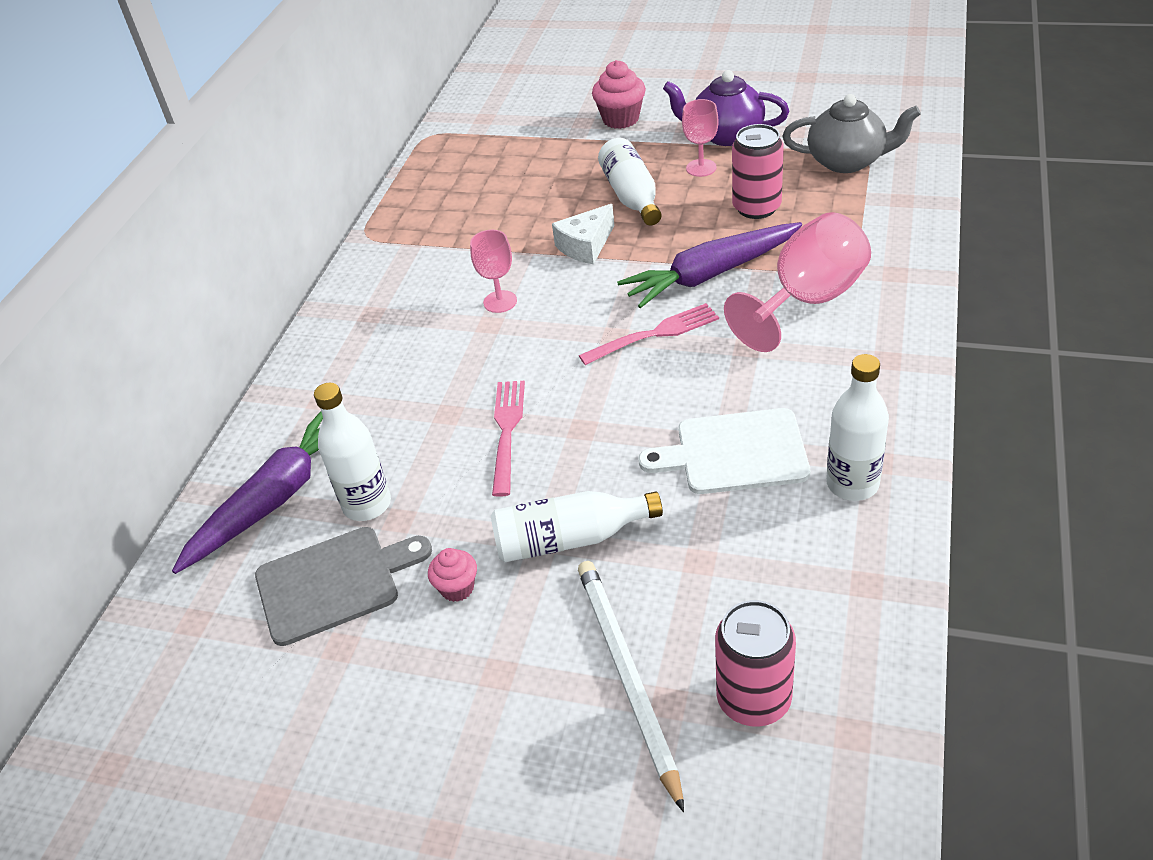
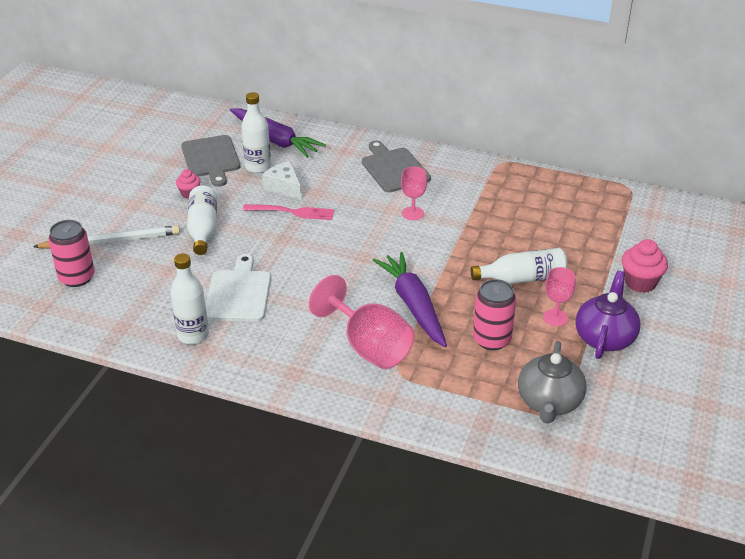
camera: 90 degrees right, 5 degrees down
white cheese [552,204,614,264] -> white cheese moved to [262,161,302,200]
pink fork [579,303,719,365] -> none
none -> grey cutting board [362,141,431,193]

